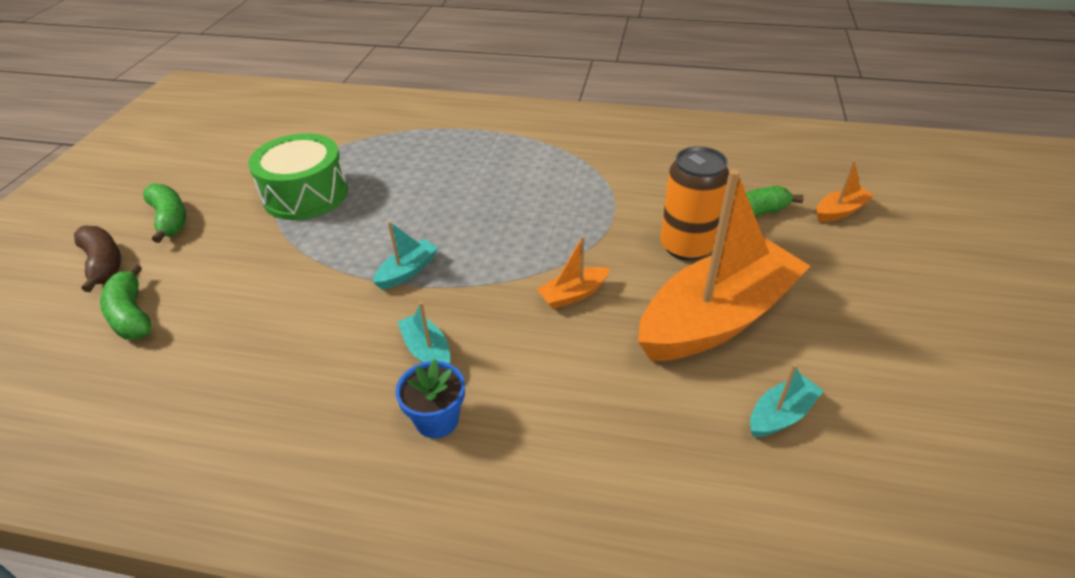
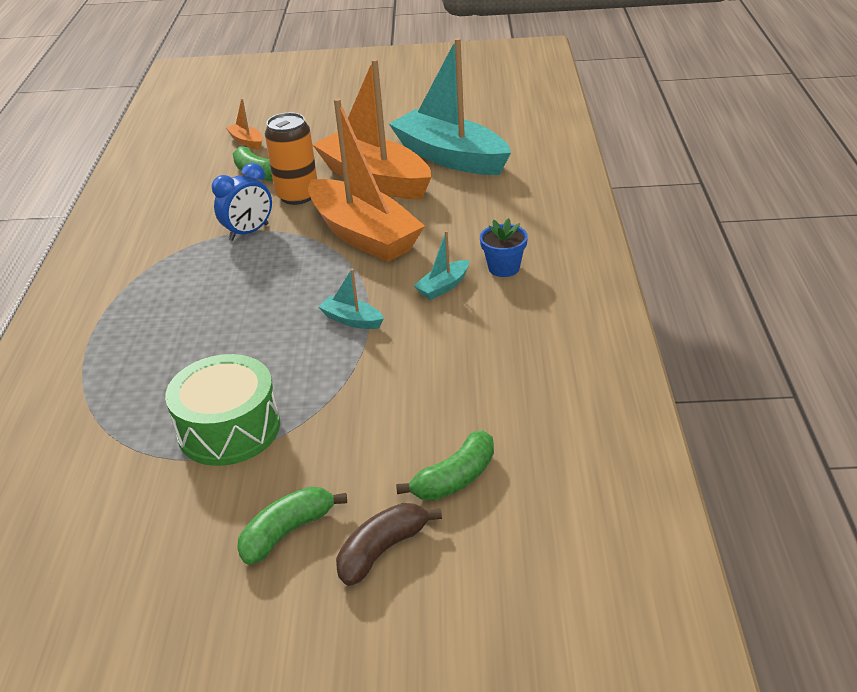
camera: 100 degrees left, 5 degrees down
orange boat [537,236,610,309] -> orange boat [308,98,425,262], size x2.47
turquoise boat [750,364,824,437] -> turquoise boat [389,38,511,175], size x2.47
none -> blue clock [212,163,272,241]

